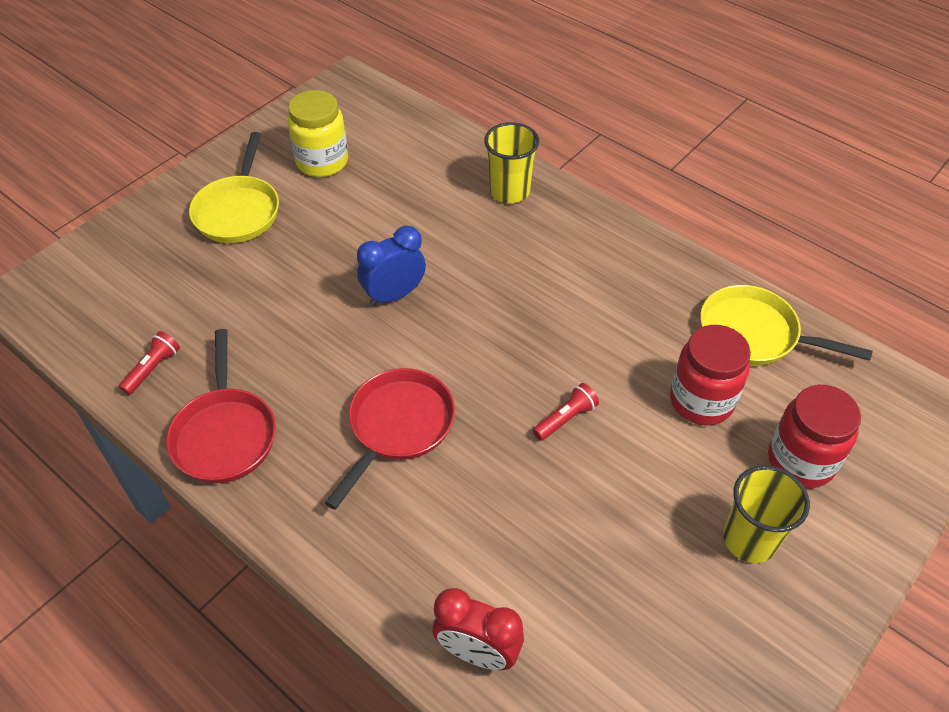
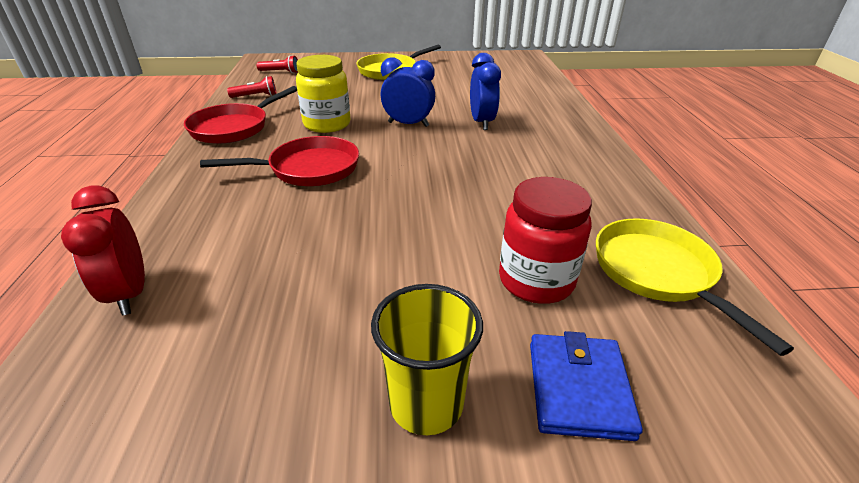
camera: 45 degrees right, 15 degrees down
yellow jar [288,90,348,177] -> yellow jar moved to [296,55,351,133]
yellow cup [484,122,539,203] -> none
red flashlight [533,383,599,441] -> red flashlight moved to [257,55,298,73]
red jar [768,385,861,488] -> blue wallet [530,331,643,441]
none -> blue clock [470,53,501,130]

